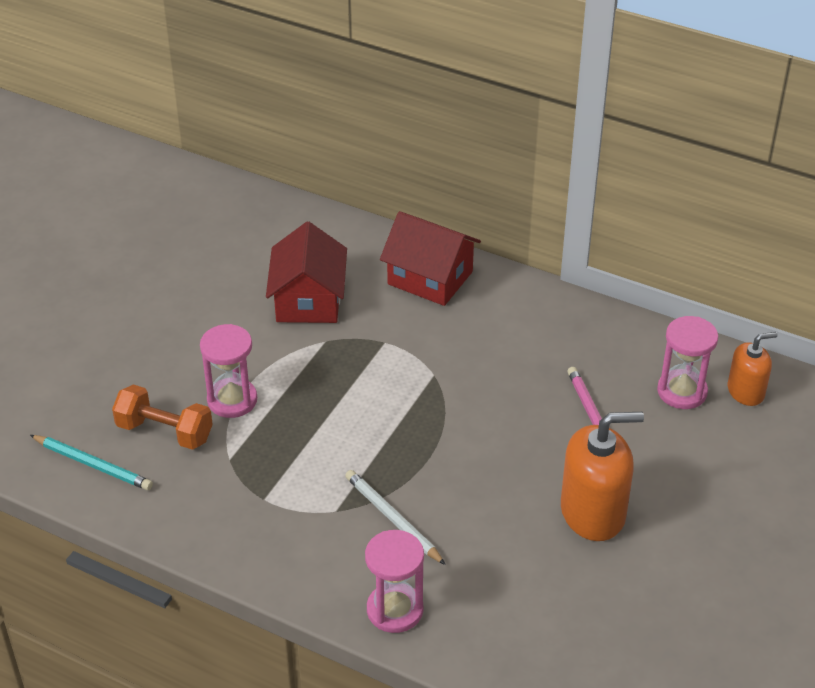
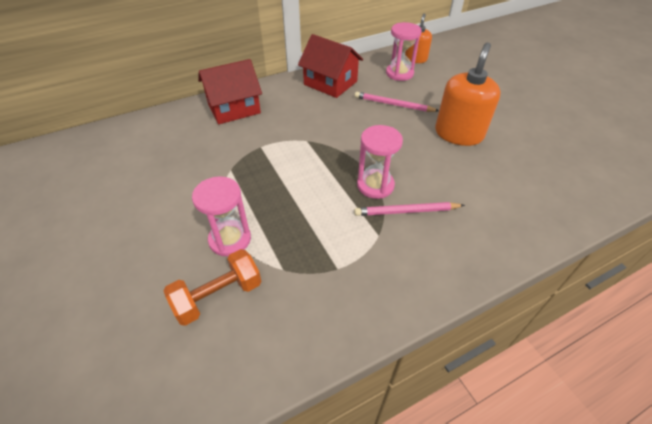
camera: 55 degrees left, 5 degrees up
turquoise pencil [30,435,153,490] -> none
red house [266,222,347,323] -> red house moved to [298,34,363,98]
white pencil [345,470,446,565] -> pink pencil [354,202,465,216]
pink hourglass [365,530,424,633] -> pink hourglass moved to [357,125,403,199]

